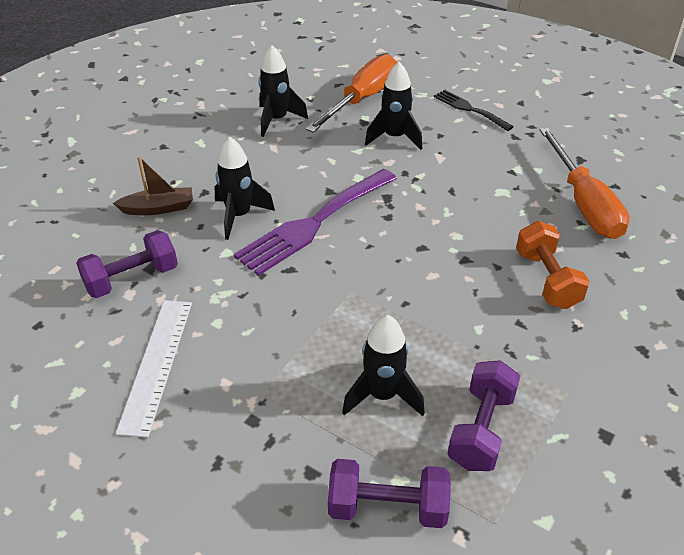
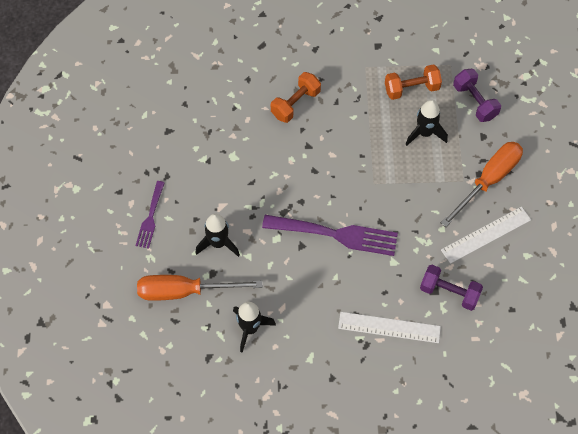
camera: 125 degrees left, 20 degrees up
brown boat [113,156,193,215] -> white ruler [338,312,441,343]
black rocket [215,137,275,240] -> none
black fork [434,90,514,131] -> purple fork [135,181,165,249]
purple dumbbell [448,360,520,471] -> orange dumbbell [385,64,442,100]
orange screwdriver [539,128,629,239] -> orange screwdriver moved to [441,142,523,227]

